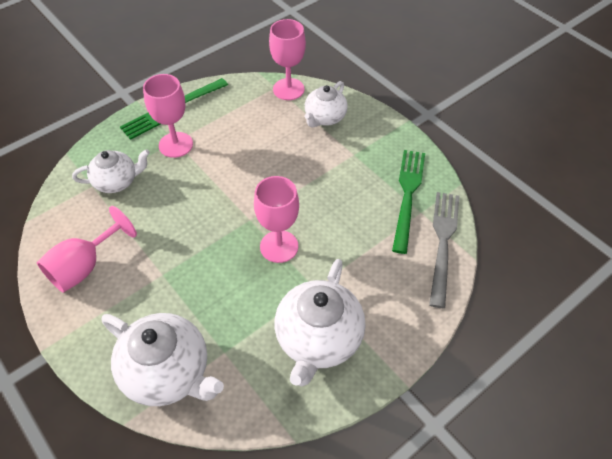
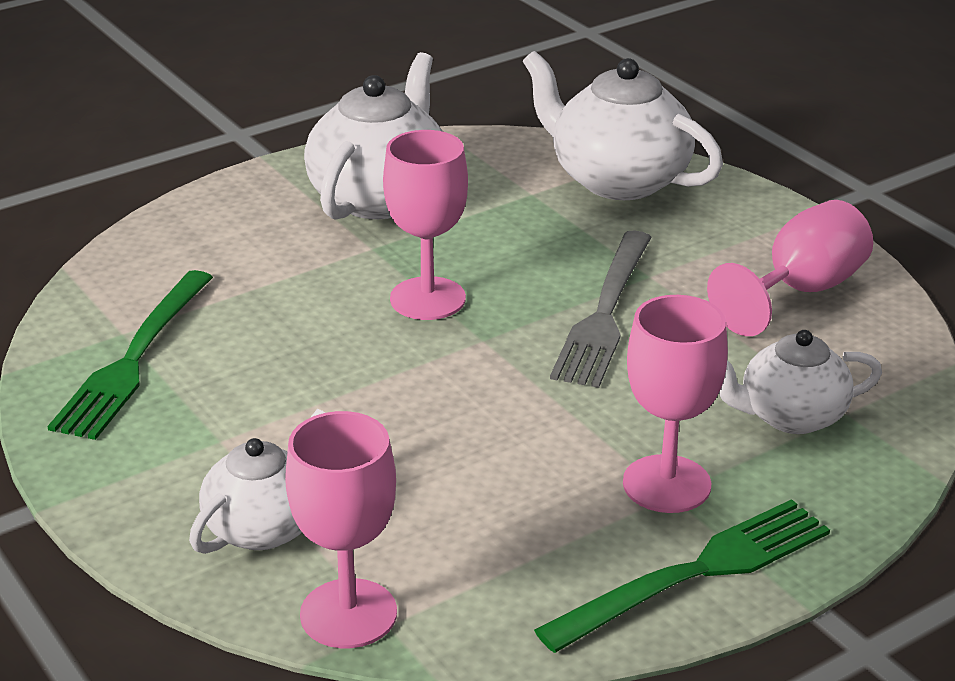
camera: 175 degrees left, 20 degrees down
grey fork [429,192,459,308] -> grey fork moved to [550,231,652,388]

